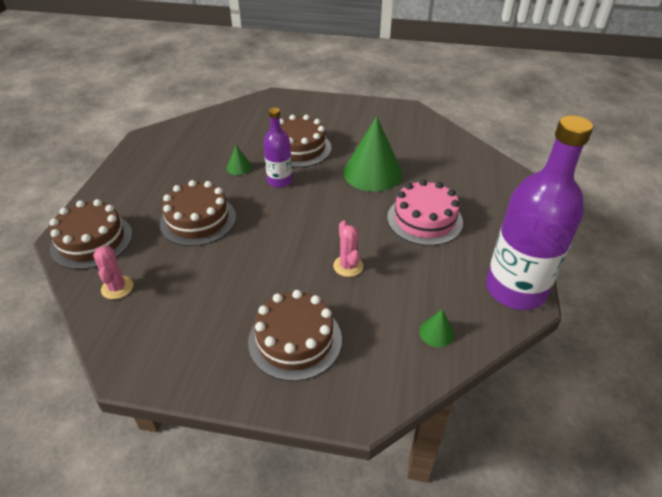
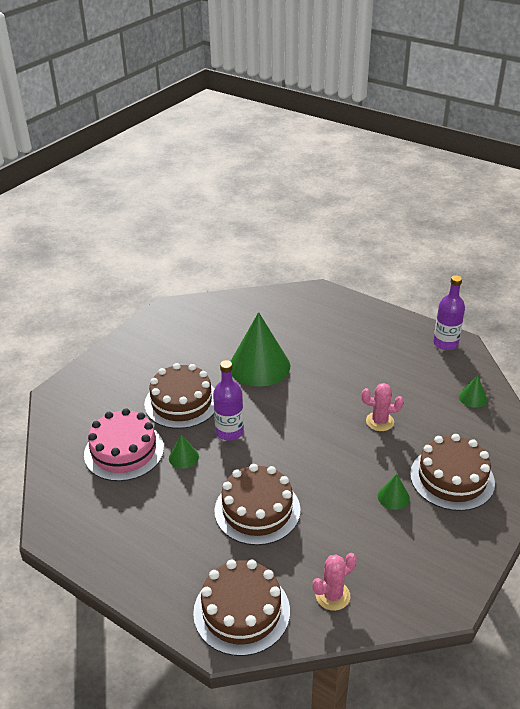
camera: 65 degrees left, 5 degrees down
pink cactus [93,246,133,299] -> pink cactus turned 45 degrees counterclockwise [313,553,357,611]
pink cake [387,179,463,246] -> pink cake moved to [84,408,164,481]
purple bottle [486,115,593,310] -> purple bottle [433,275,465,350], size x0.52
none -> green cone [378,474,410,510]

